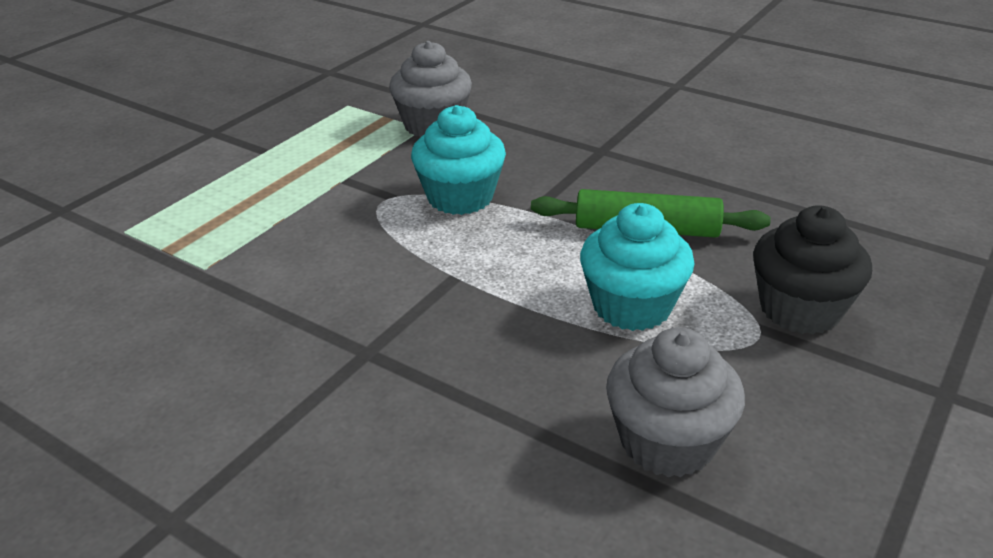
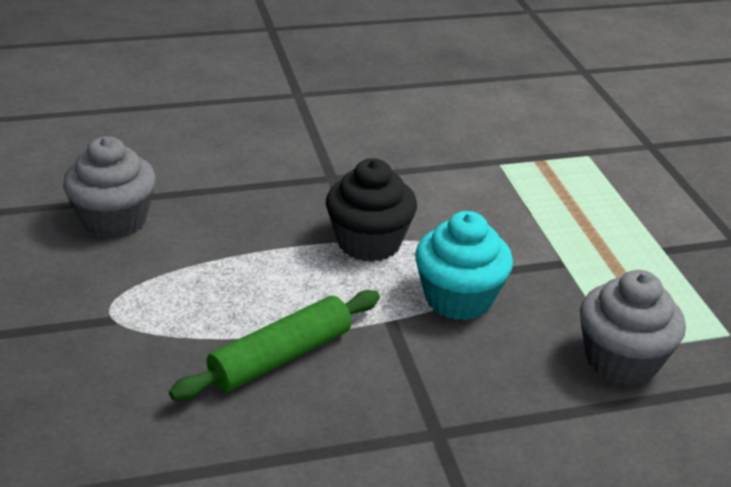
camera: 130 degrees right, 0 degrees up
turquoise cupcake [580,203,695,331] -> none
black cupcake [753,205,872,334] -> black cupcake moved to [326,158,417,262]

